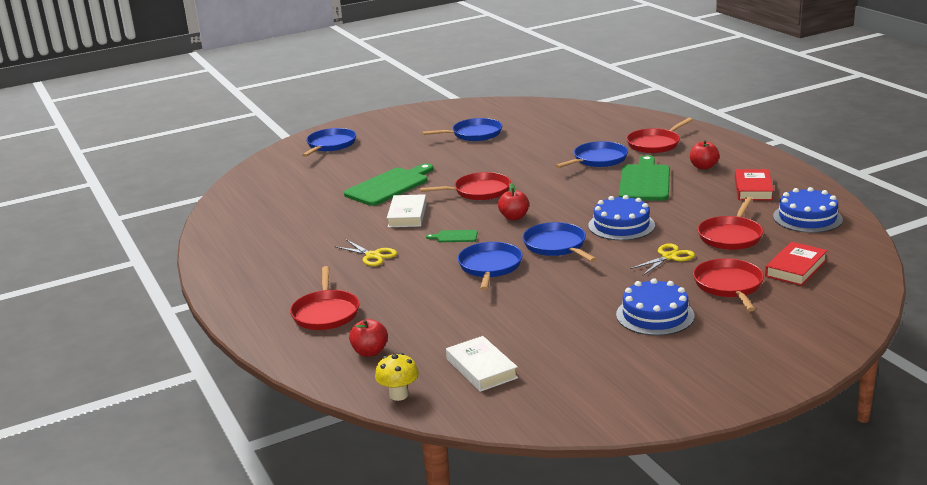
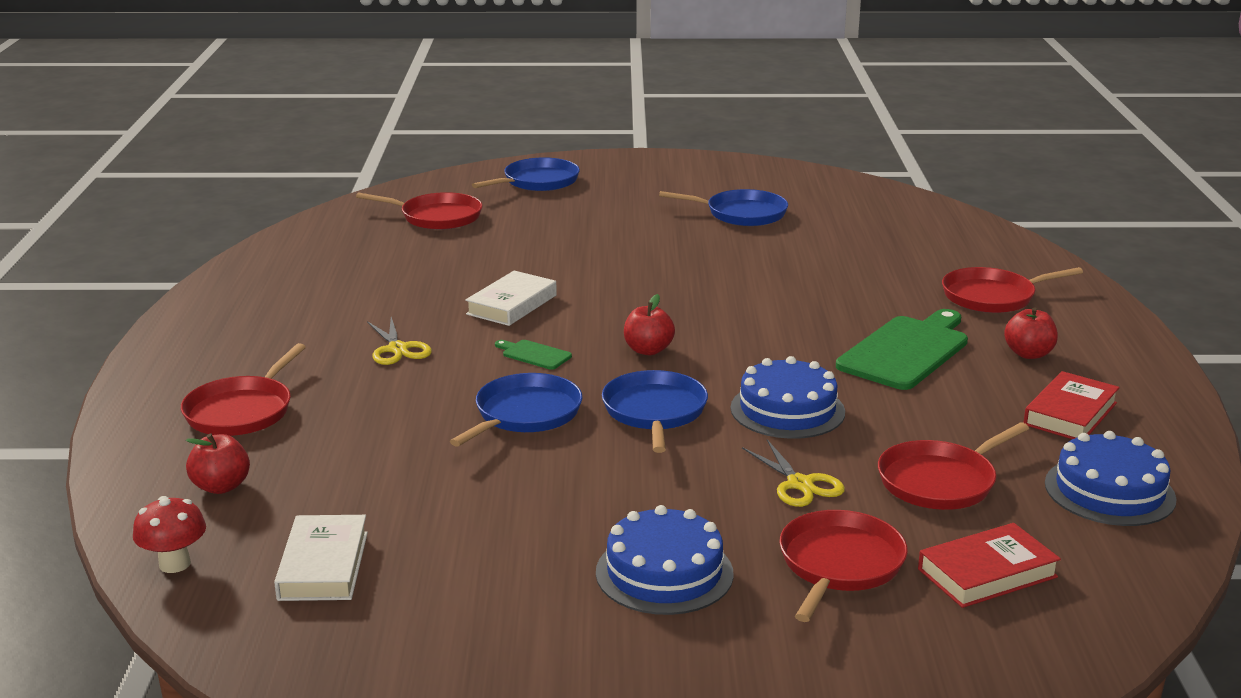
camera: 25 degrees right, 0 degrees up
green cutting board [344,163,433,206] -> none
yellow mushroom [375,353,419,401] -> red mushroom [133,496,206,573]
red pan [420,172,511,200] -> red pan moved to [356,192,483,230]
blue pan [555,141,628,168] -> none
yellow scissors [630,243,695,275] -> yellow scissors turned 75 degrees clockwise [742,440,845,507]

